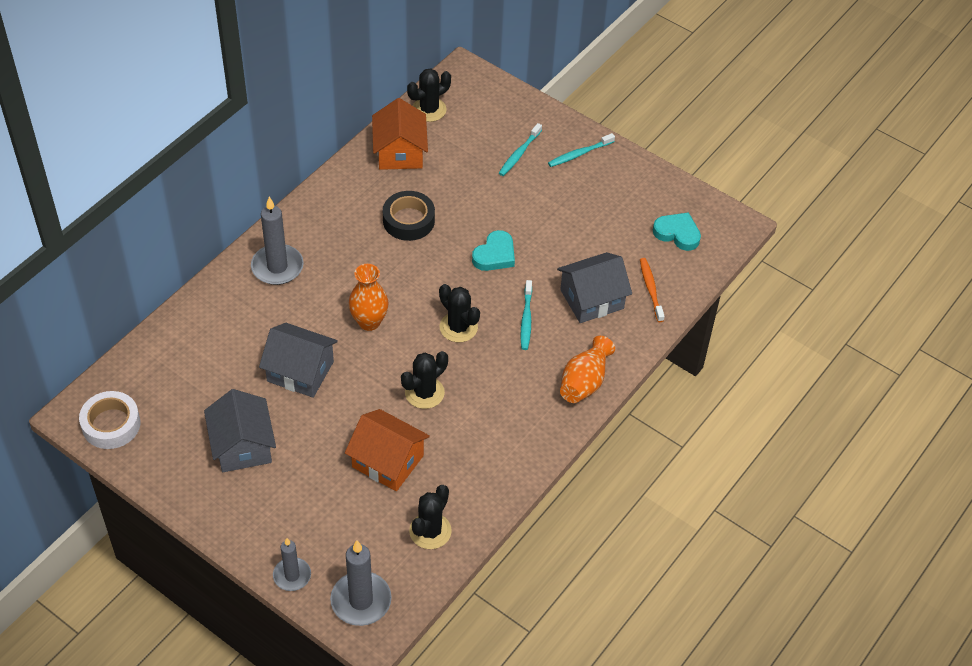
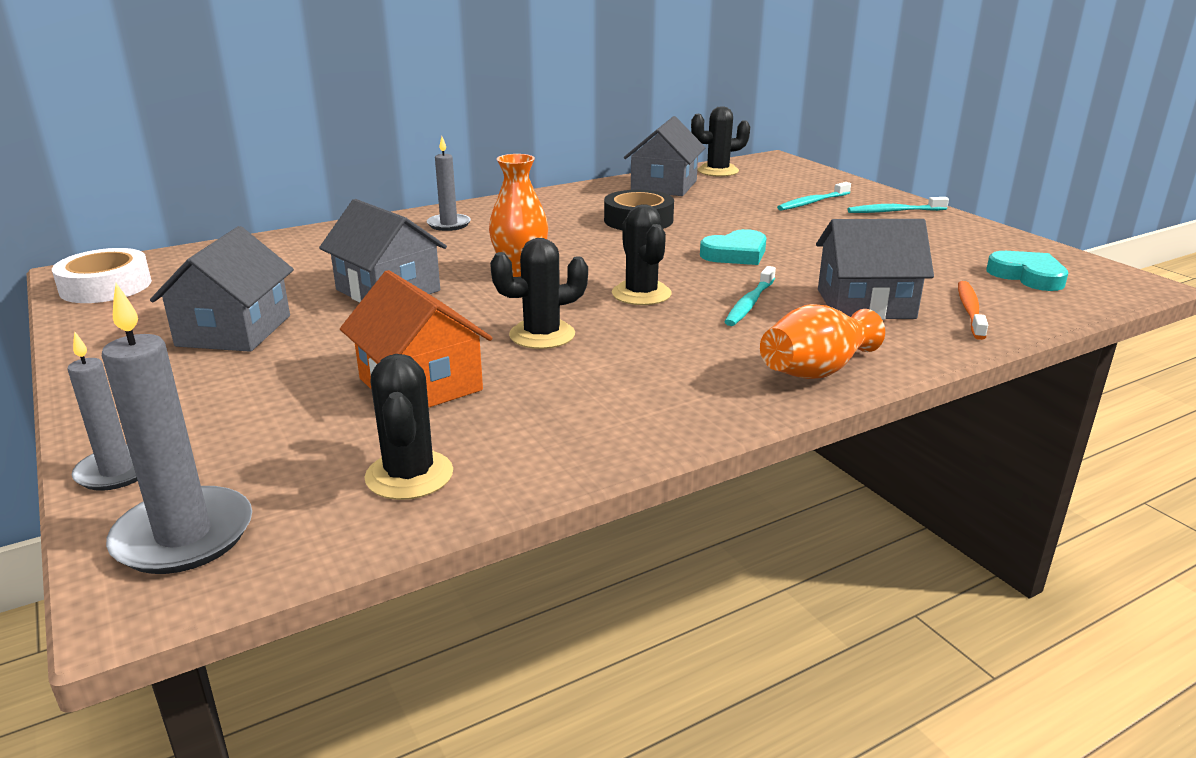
camera: 25 degrees right, 25 degrees down
grey candle [251,197,304,285] -> grey candle [427,137,471,231], size x0.63
orange house [372,98,428,170] -> grey house [624,116,705,196]
black cactus [409,485,452,549] -> black cactus turned 60 degrees counterclockwise [365,354,453,500]

